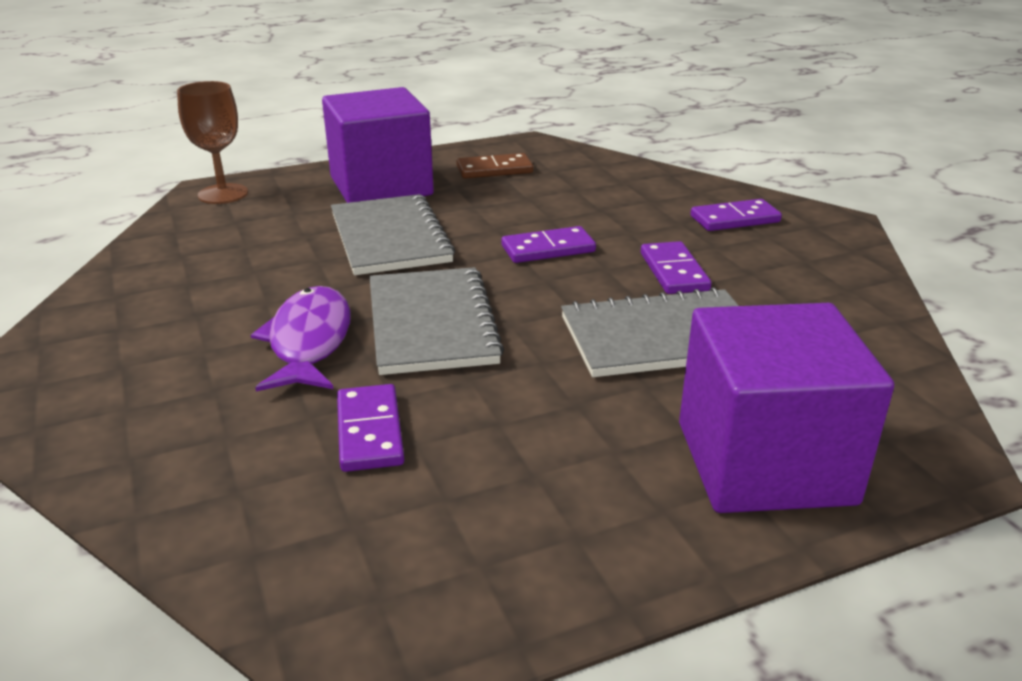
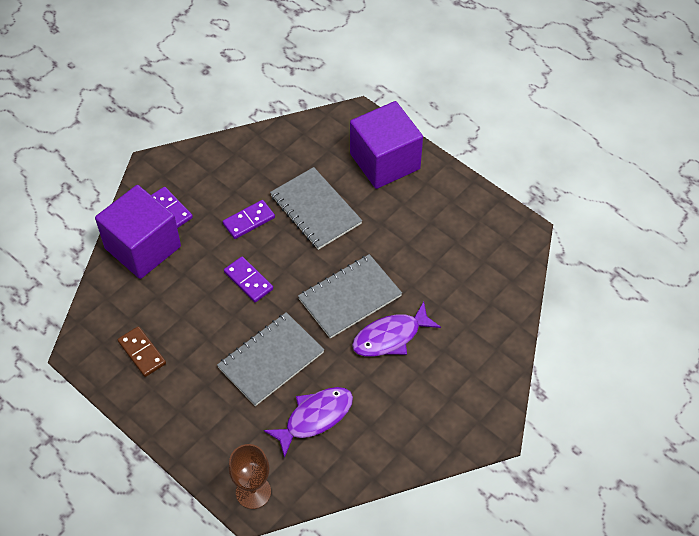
camera: 115 degrees left, 25 degrees up
purple cube [322,87,434,203] -> purple cube moved to [95,185,181,279]
purple domino [337,384,404,472] -> none
none -> purple fish [264,387,353,458]

